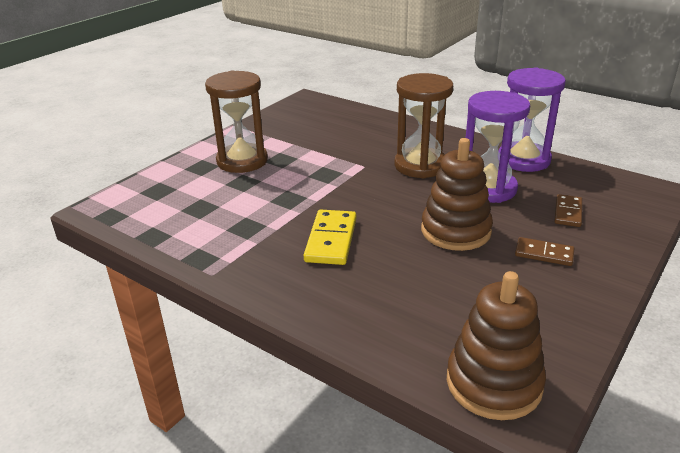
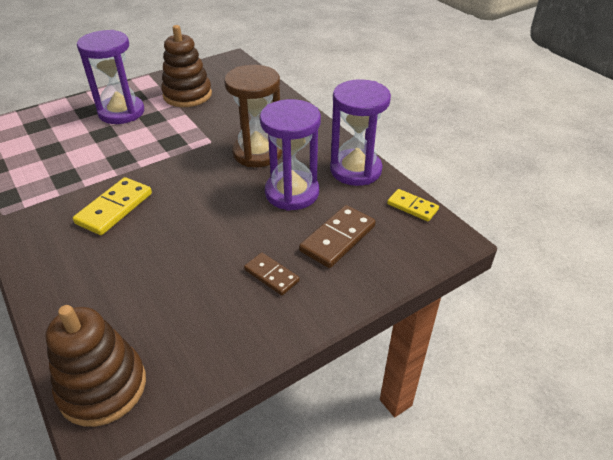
camera: 20 degrees right, 10 degrees up
brown hourglass [205,71,268,173] -> purple hourglass [77,30,144,124]
brown stacking toy [421,138,493,251] -> brown stacking toy moved to [161,25,212,107]
brown domino [554,194,582,227] -> brown domino [299,205,376,268], size x1.57
none -> yellow domino [387,189,439,221]

